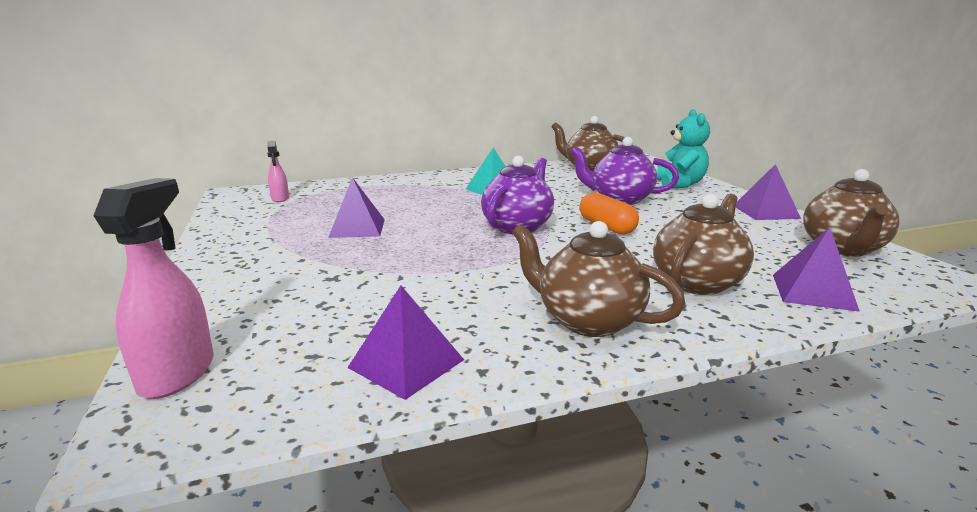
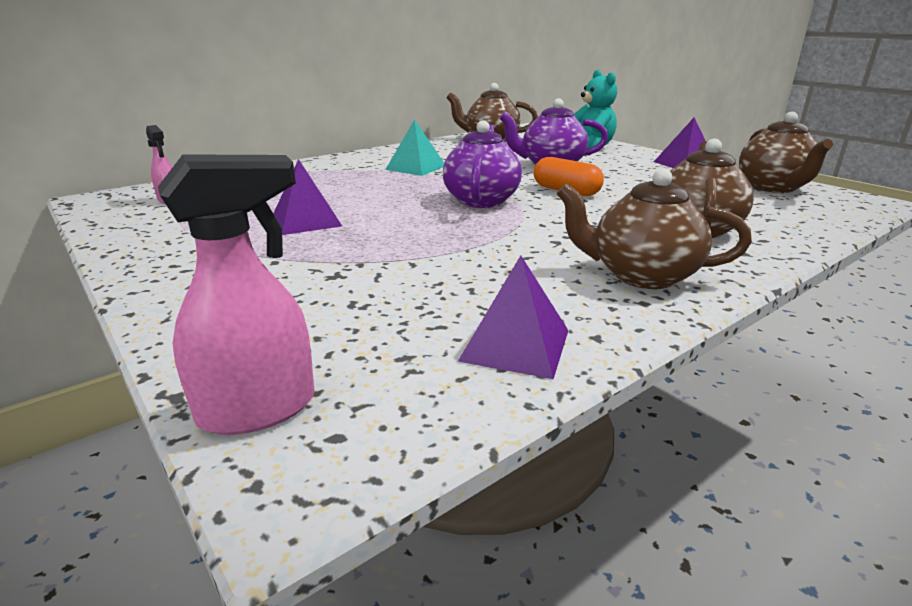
camera: 20 degrees left, 5 degrees up
pink spray bottle [93,178,214,399] -> pink spray bottle turned 75 degrees clockwise [158,154,315,435]
purple pyramid [773,227,860,312] -> none

